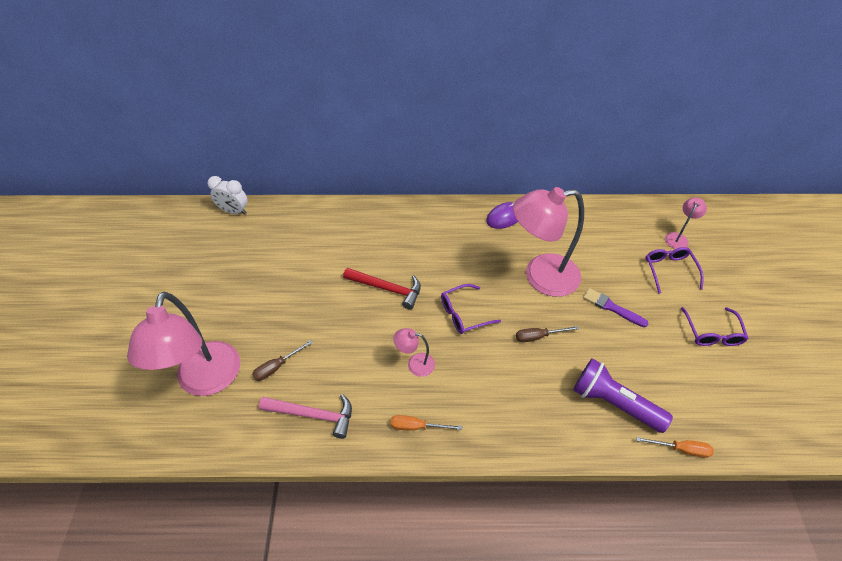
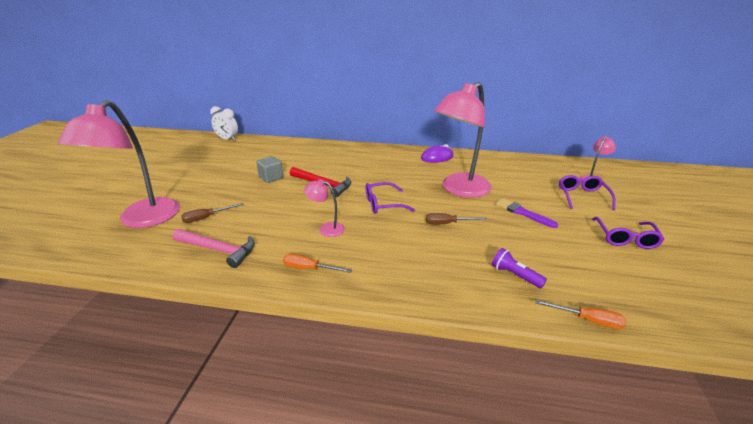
camera: 10 degrees right, 20 degrees down
pink lamp [513,187,584,297] -> pink lamp turned 45 degrees counterclockwise [434,82,492,198]
purple flashlight [573,358,673,433] -> purple flashlight [492,248,547,288], size x0.54
none -> grey cube [256,156,283,183]

